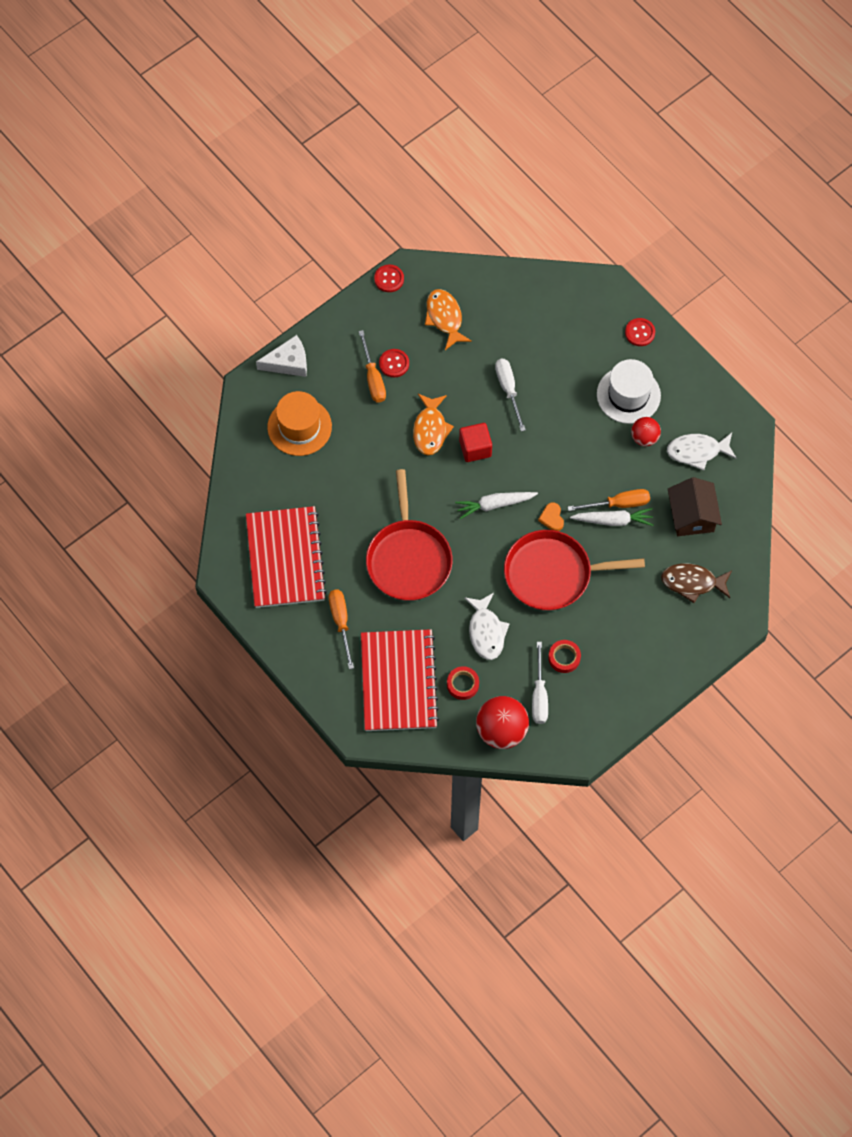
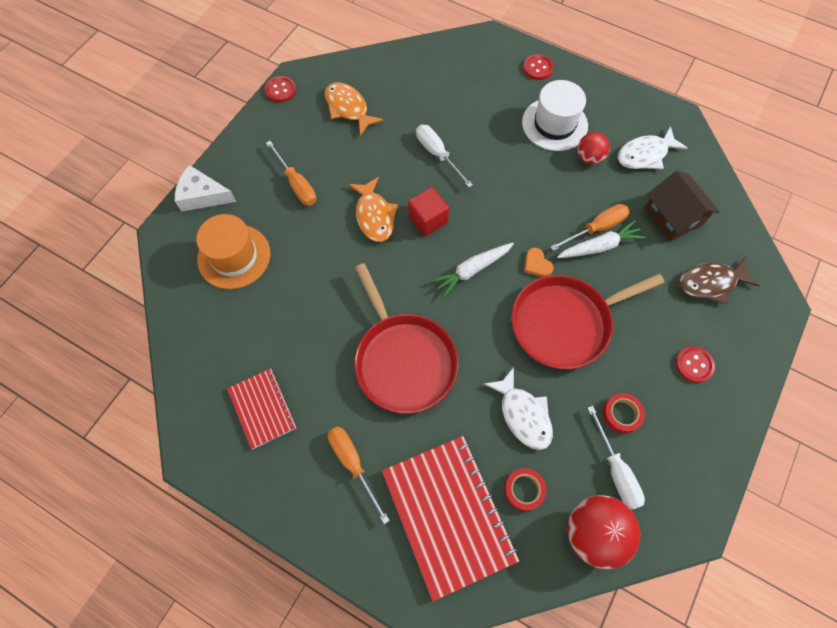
camera: 20 degrees left, 0 degrees up
red notebook [246,506,327,608] -> red notebook [227,368,296,449], size x0.56
white cheese [256,335,307,377] -> white cheese turned 135 degrees counterclockwise [175,165,236,212]
red button [379,349,409,377] -> red button moved to [676,346,715,383]

